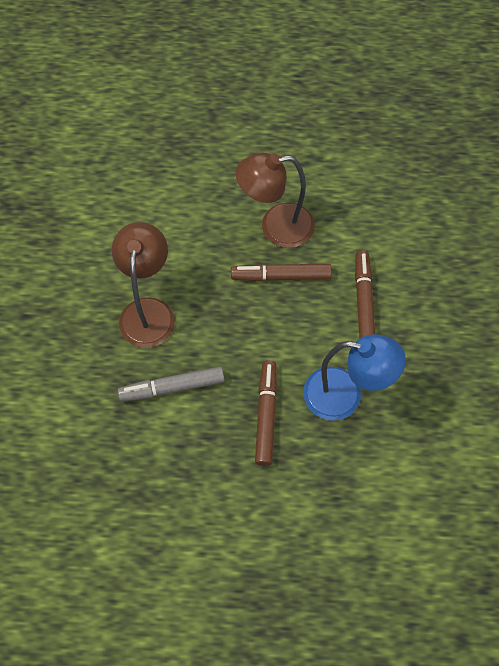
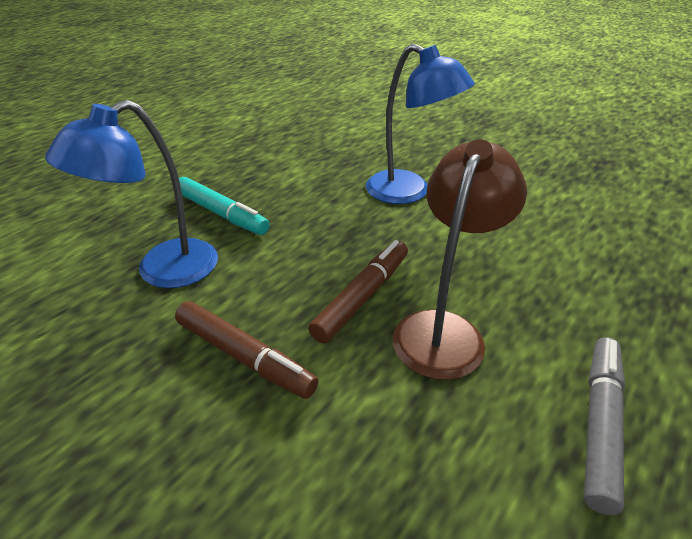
camera: 125 degrees right, 25 degrees down
brown lamp [112,222,175,348] -> blue lamp [366,44,475,204]
grey marker [118,366,225,402] -> grey marker moved to [584,337,625,515]
brown marker [255,360,277,466] -> turquoise marker [179,177,270,235]

